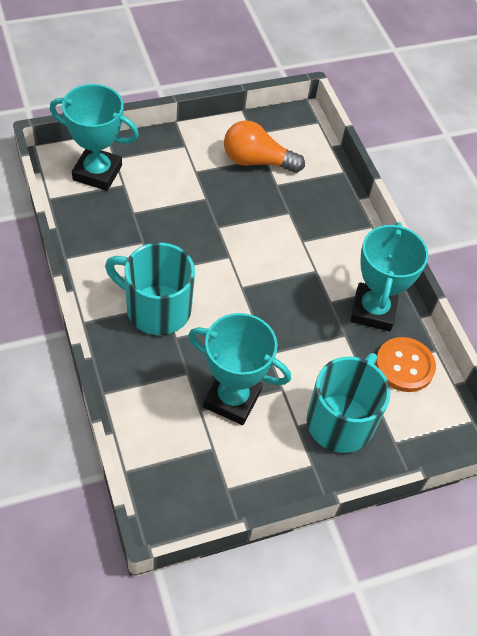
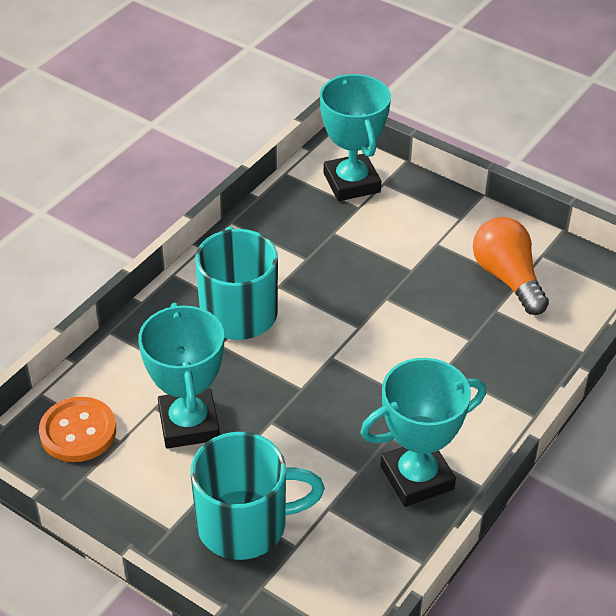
camera: 60 degrees right, 10 degrees down
orange button [376,337,436,392] -> orange button moved to [39,397,116,462]

